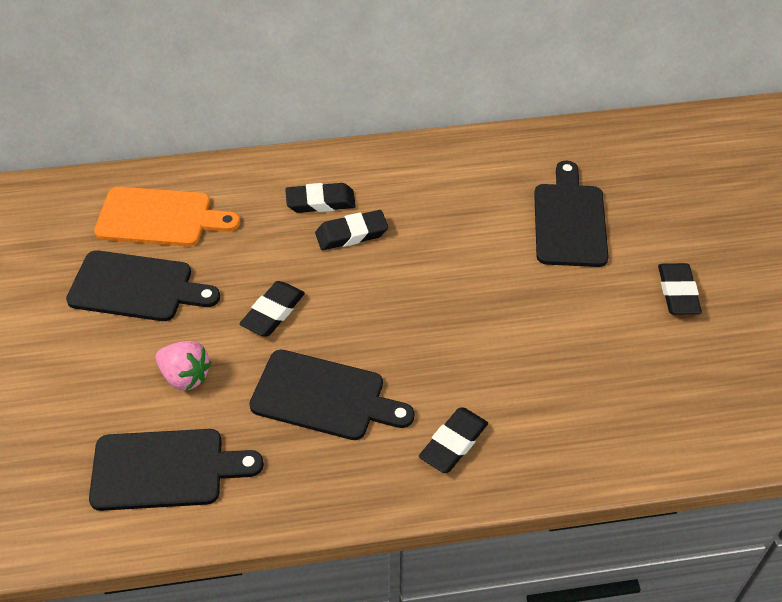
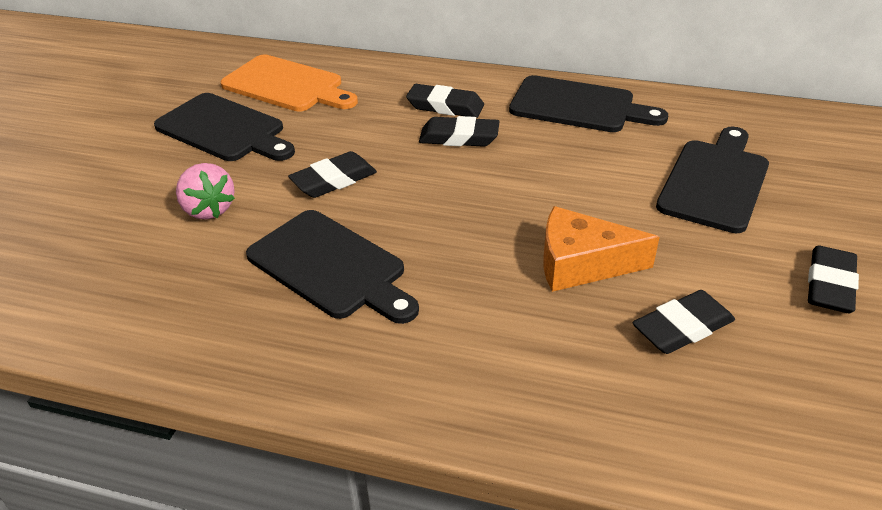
camera: 25 degrees right, 10 degrees down
black cutting board [89,429,264,511] -> black cutting board moved to [509,75,668,132]
black eraser [419,408,488,473] -> black eraser moved to [632,290,735,354]
none -> orange cheese [543,206,660,292]

